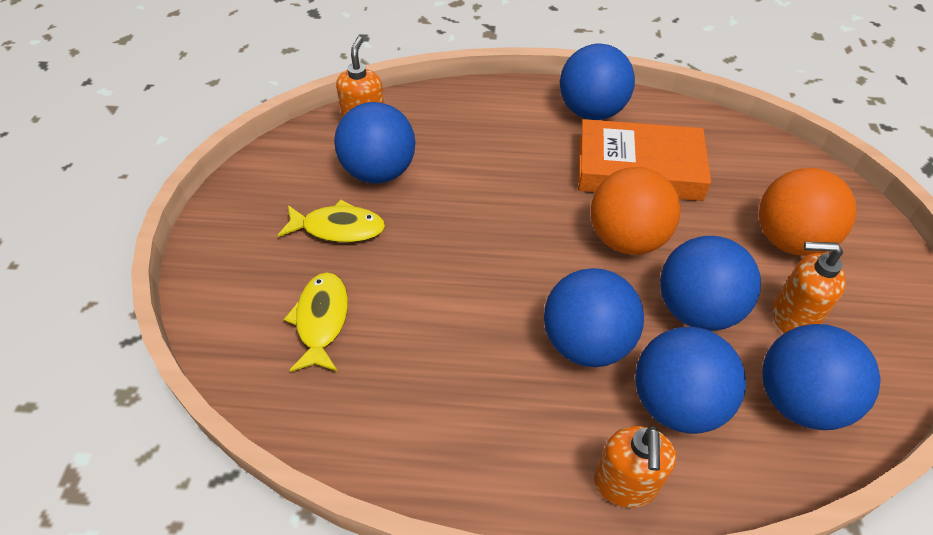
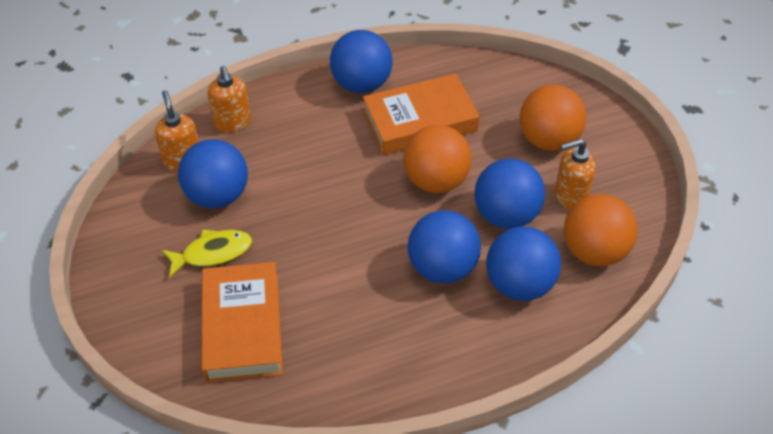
camera: 25 degrees left, 0 degrees up
yellow fish [284,272,348,372] -> orange book [202,262,283,383]
orange soap dispenser [594,426,676,508] -> orange soap dispenser moved to [207,66,251,132]
blue ball [762,324,880,430] -> orange ball [564,194,638,266]

